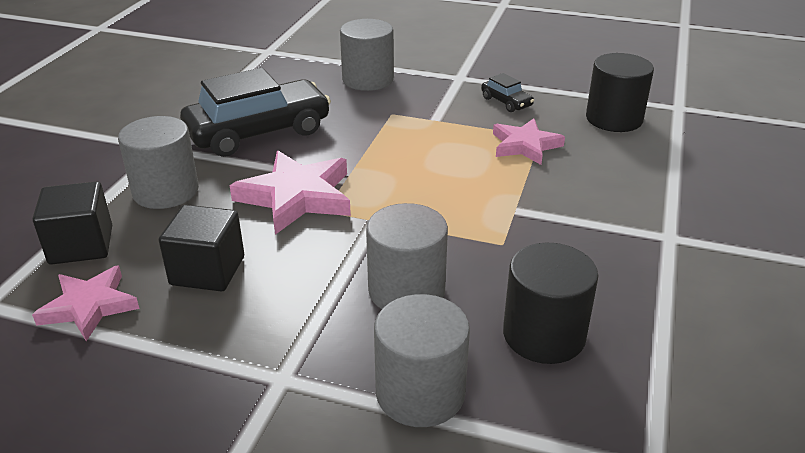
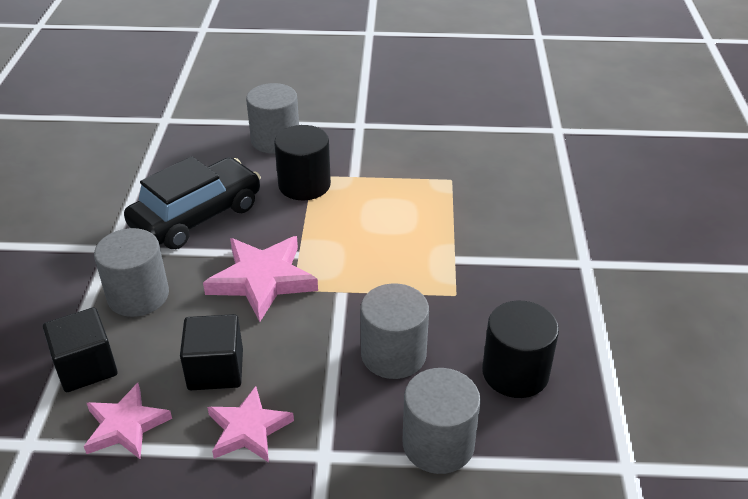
camera: 15 degrees left, 5 degrees up
black car [481,73,534,112] -> none
pink star [493,119,565,165] -> pink star moved to [207,386,294,463]
black cylinder [586,53,654,132] -> black cylinder moved to [274,125,331,200]

